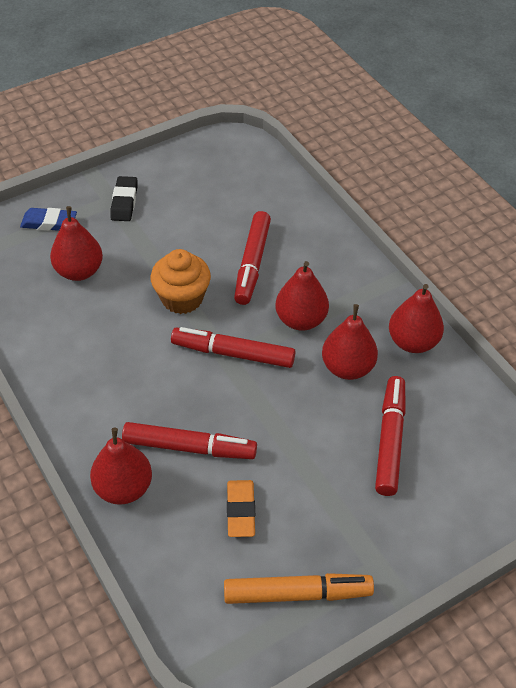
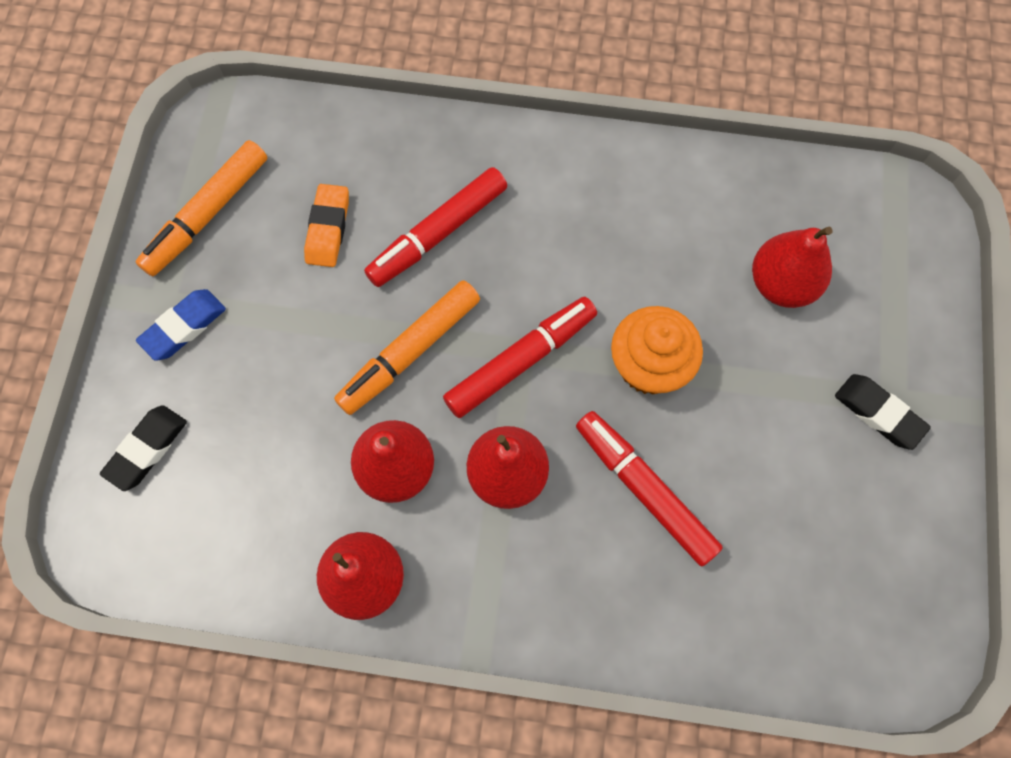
camera: 130 degrees right, 20 degrees up
blue eraser [20,208,77,231] -> blue eraser moved to [136,289,226,361]
red pear [90,428,152,505] -> none
orange eraser [227,480,255,537] -> orange eraser turned 60 degrees clockwise [304,184,349,267]
red marker [375,376,406,496] -> none
none -> black eraser [100,405,187,491]
none -> orange marker [334,280,480,415]

